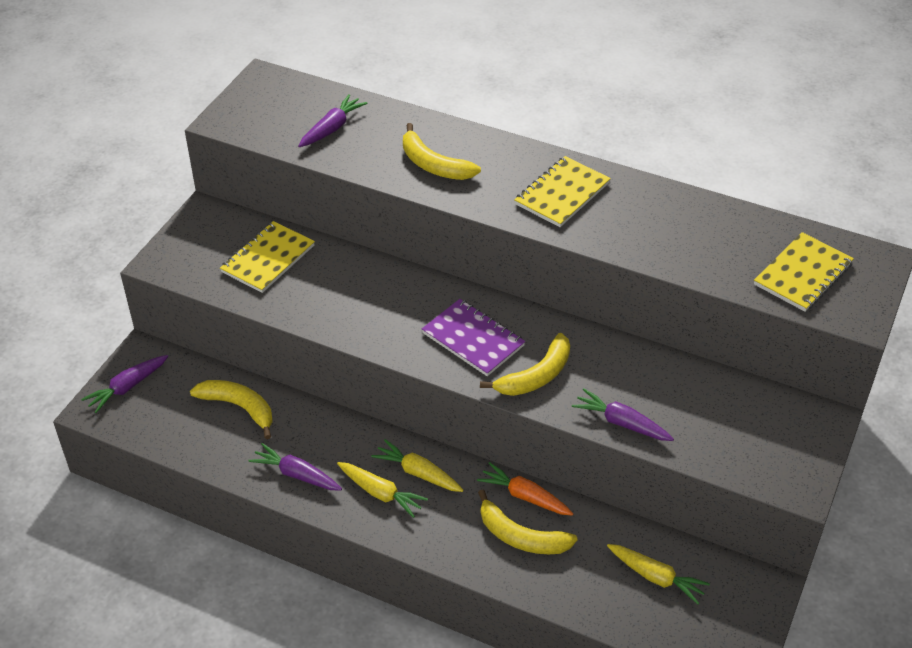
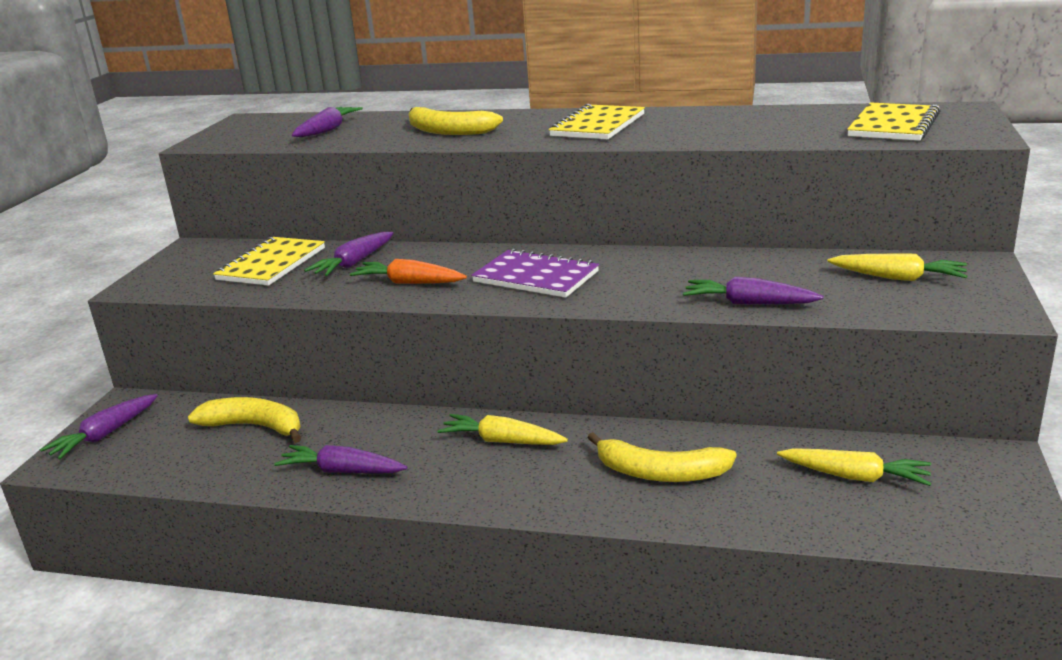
camera: 10 degrees left, 20 degrees down
yellow carrot [337,462,428,518] -> yellow carrot moved to [827,254,967,281]
orange carrot [477,462,574,516] -> orange carrot moved to [350,259,467,284]
yellow banana [480,333,570,396] -> none
none -> purple carrot [304,232,393,276]

